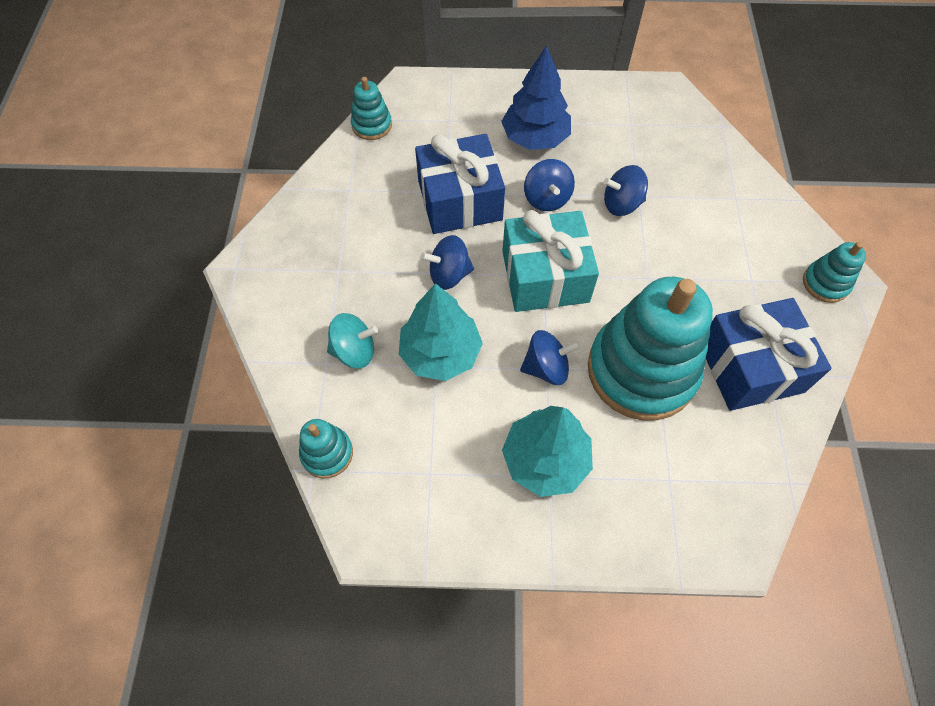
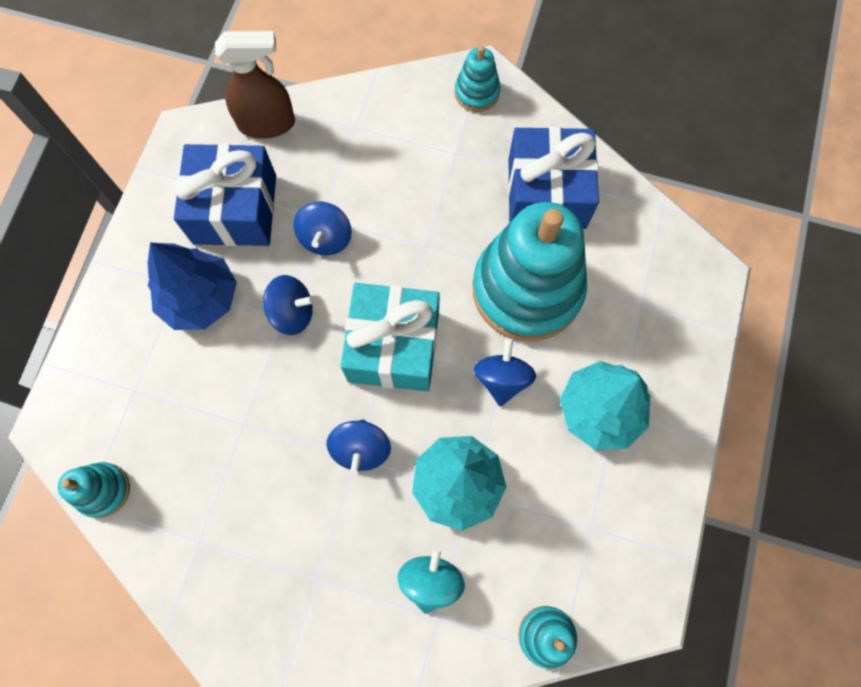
camera: 75 degrees left, 10 degrees up
blue gift [415,134,505,234] -> blue gift moved to [174,143,276,246]
none -> brown spray bottle [215,31,295,139]

